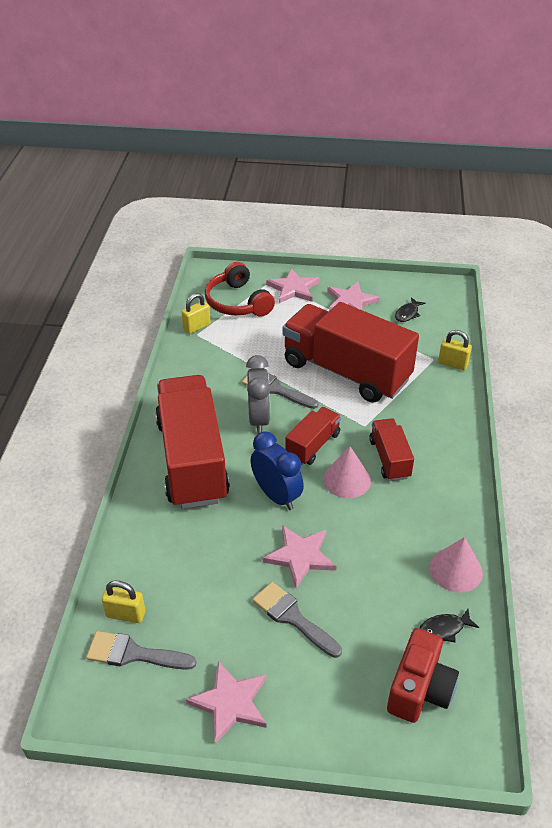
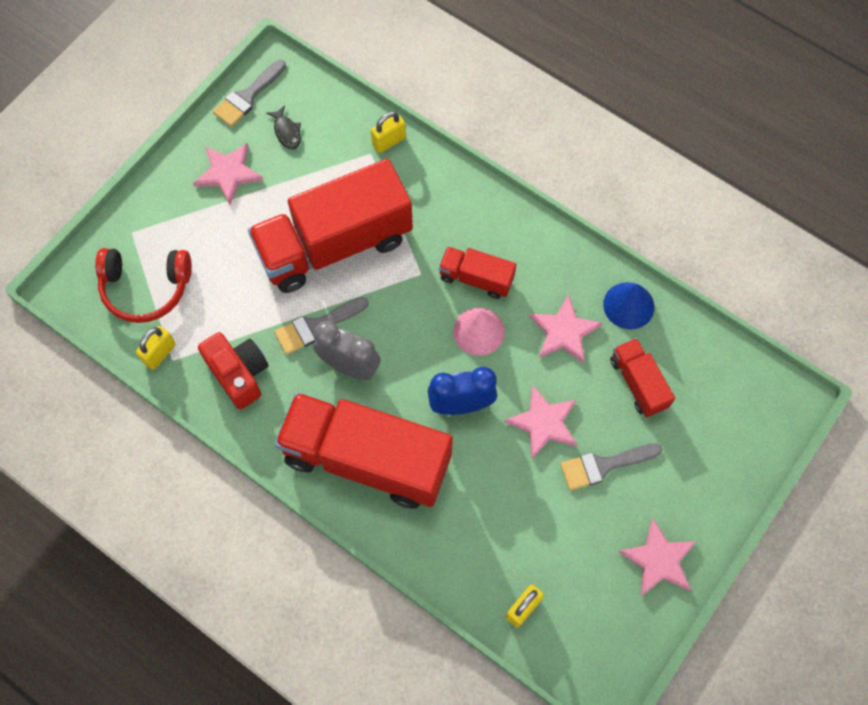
camera: 60 degrees left, 25 degrees up
grey brush [86,631,197,670] -> grey brush moved to [213,60,286,127]
yellow padlock [182,293,211,334] -> yellow padlock turned 45 degrees clockwise [136,326,176,370]
pink star [267,268,319,303] -> pink star moved to [529,294,602,363]
red truck [285,407,341,465] -> red truck moved to [610,338,675,417]
red camera [387,628,459,723] -> red camera moved to [198,332,268,409]
black fish [419,609,479,642] -> none
pink cone [430,537,483,593] -> blue cone [603,282,654,329]

